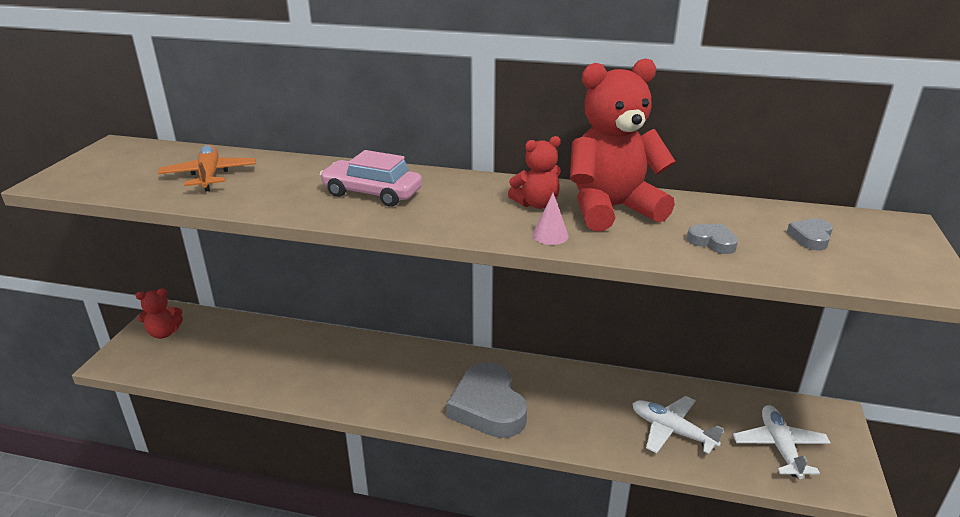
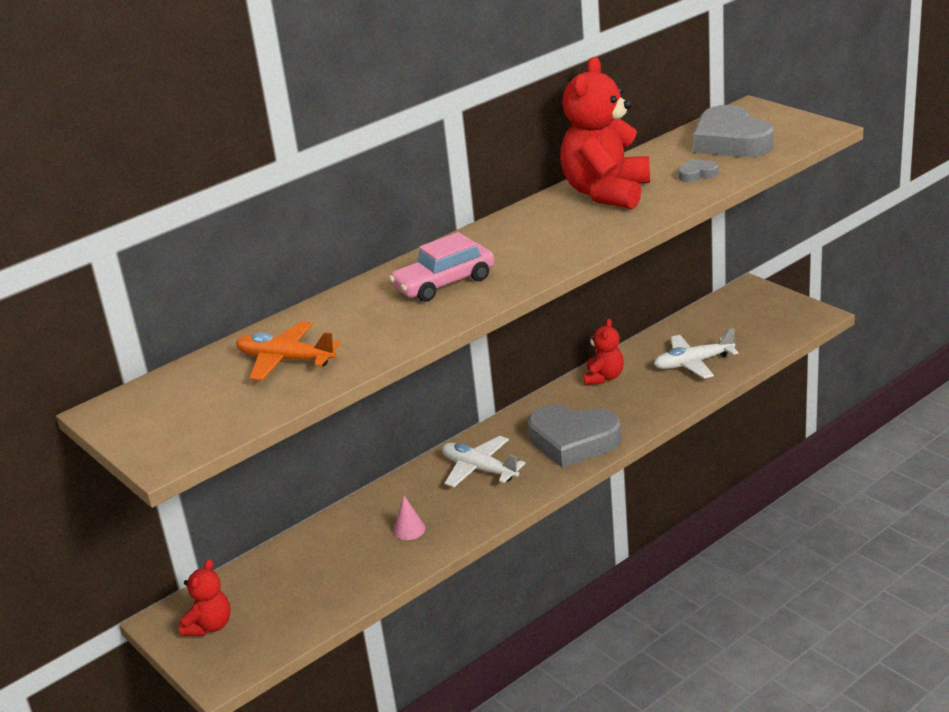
camera: 50 degrees left, 0 degrees up
red teddy bear [508,136,561,209] -> red teddy bear moved to [584,318,624,385]
pink cone [532,193,569,245] -> pink cone moved to [393,496,425,540]
white plane [733,405,831,479] -> white plane moved to [442,436,526,487]
grey heart [787,218,833,250] -> grey heart [693,105,774,157], size x2.32

